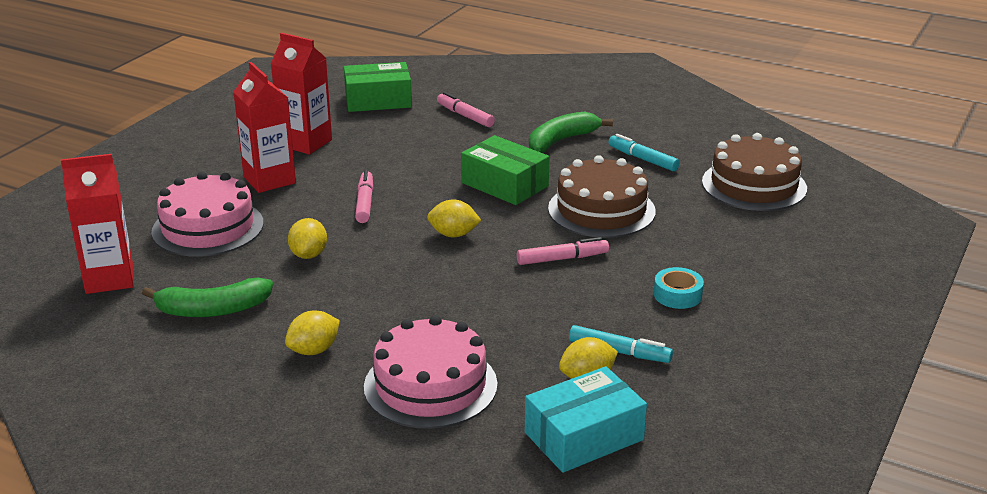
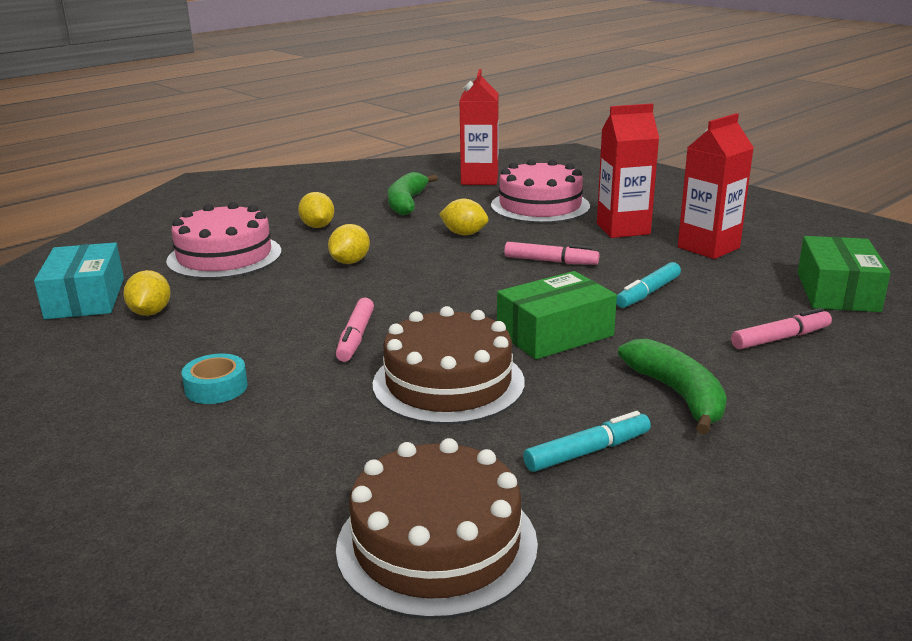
camera: 110 degrees right, 5 degrees down
yellow lemon [427,199,482,237] -> yellow lemon moved to [328,224,370,264]
turquoise marker [569,325,673,363] -> turquoise marker moved to [616,262,681,308]

